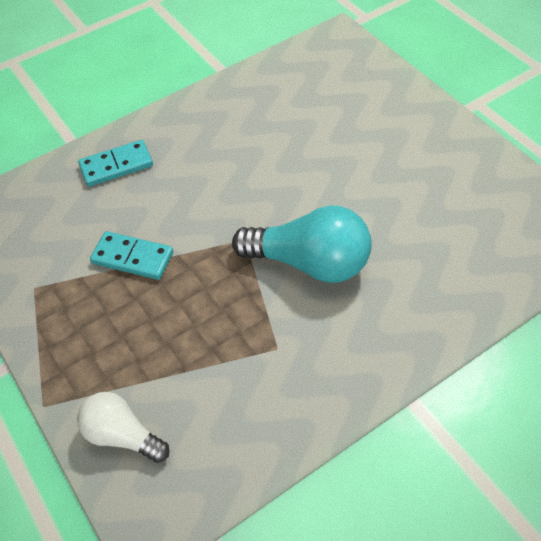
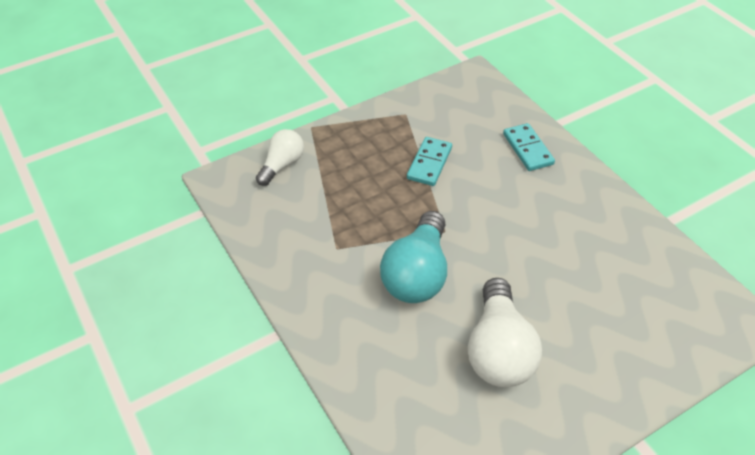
camera: 90 degrees right, 5 degrees down
none -> white light bulb [468,278,542,387]

